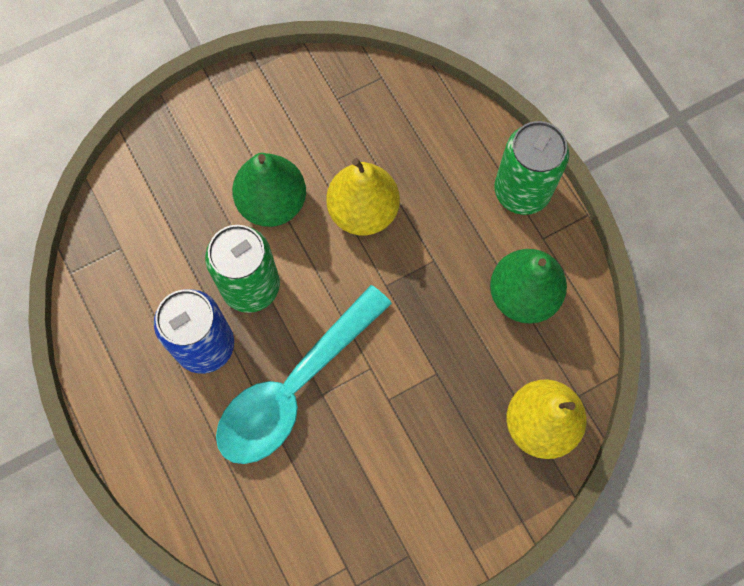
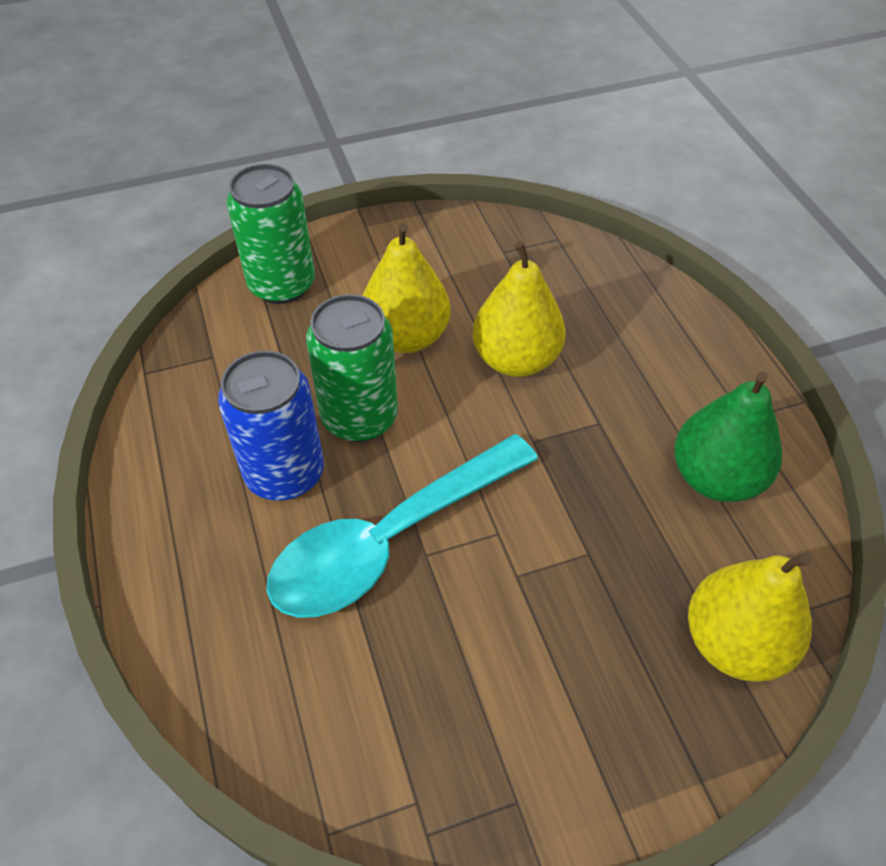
camera: 10 degrees right, 20 degrees down
green pear [232,153,306,227] -> yellow pear [363,223,451,353]
green can [494,121,569,215] -> green can moved to [226,164,315,304]

